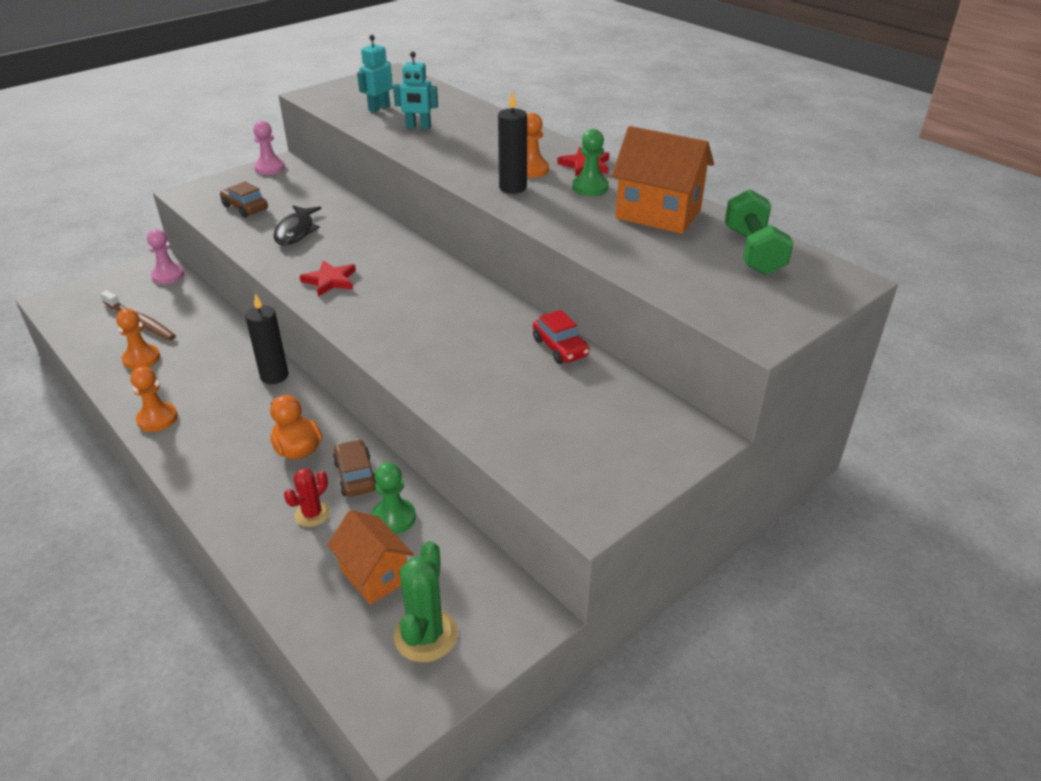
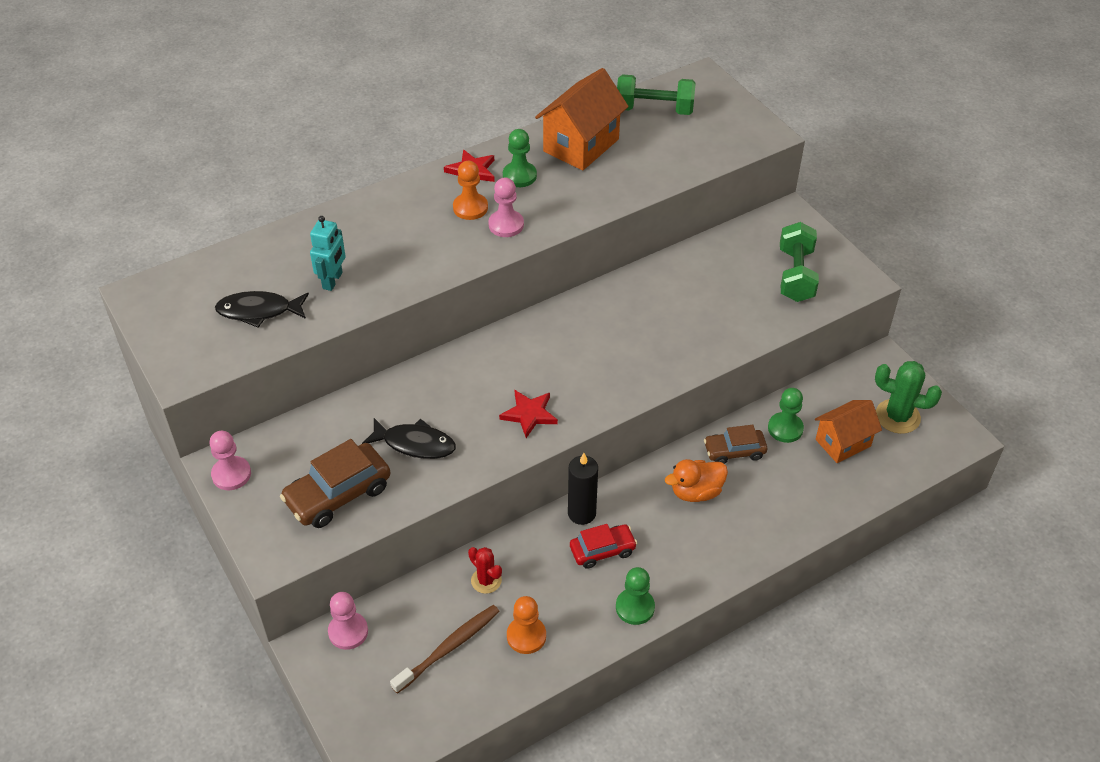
camera: 80 degrees left, 10 degrees up
orange pawn [130,366,178,432] -> green pawn [616,567,655,625]
brown car [220,181,268,218] -> brown car [280,439,390,528], size x1.58
red cactus [284,468,330,527] -> red cactus moved to [468,547,502,594]
turquoise robot [357,35,393,113] -> black fish [215,291,309,328]
black candle [498,91,527,194] -> pink pawn [488,178,524,237]
red car [533,310,590,364] -> red car moved to [570,524,637,569]
none -> green dumbbell [780,222,819,302]

